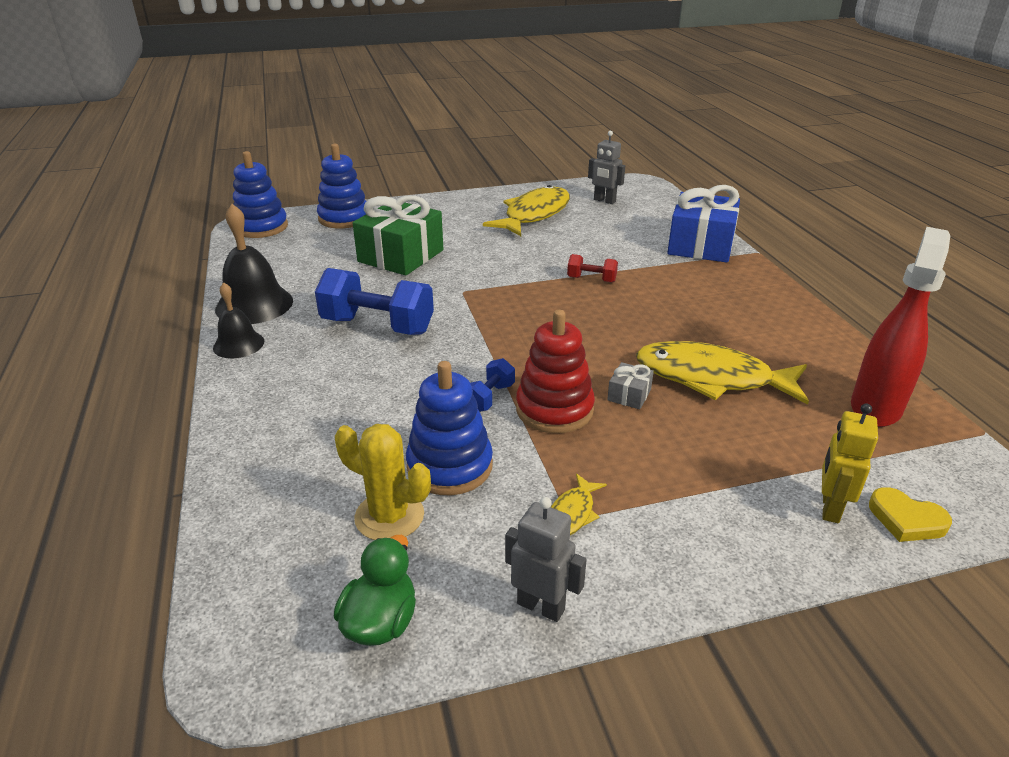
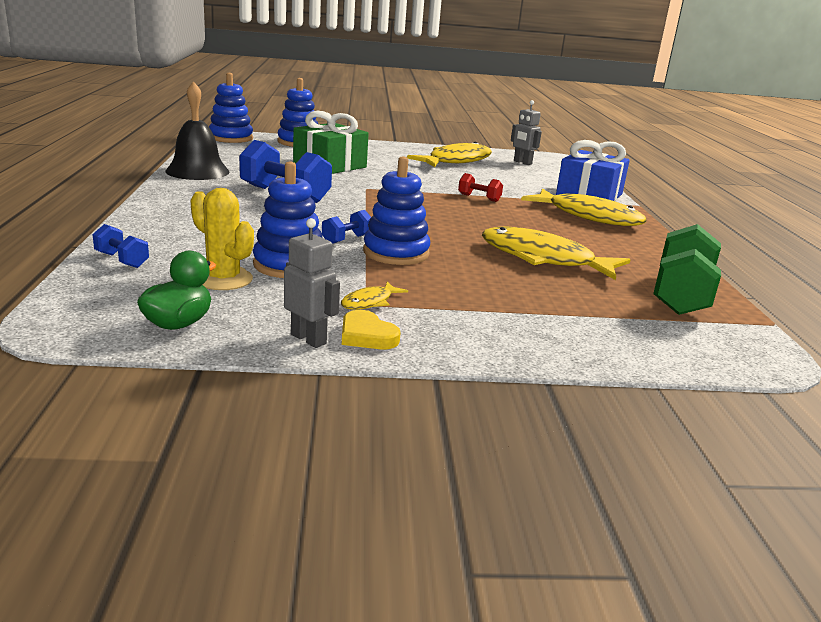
camera: 10 degrees right, 10 degrees down
black bell [213,282,264,358] -> none
red stacking toy [516,310,595,433] -> blue stacking toy [363,156,430,265]
grey gift [607,362,654,409] -> none
yellow robot [822,403,878,523] -> none
red spray bottle [851,227,950,427] -> green dumbbell [653,224,721,315]
yellow heart [869,487,952,542] -> yellow heart moved to [342,310,401,349]
none -> blue dumbbell [92,224,149,268]
none -> yellow fish [521,188,647,226]

